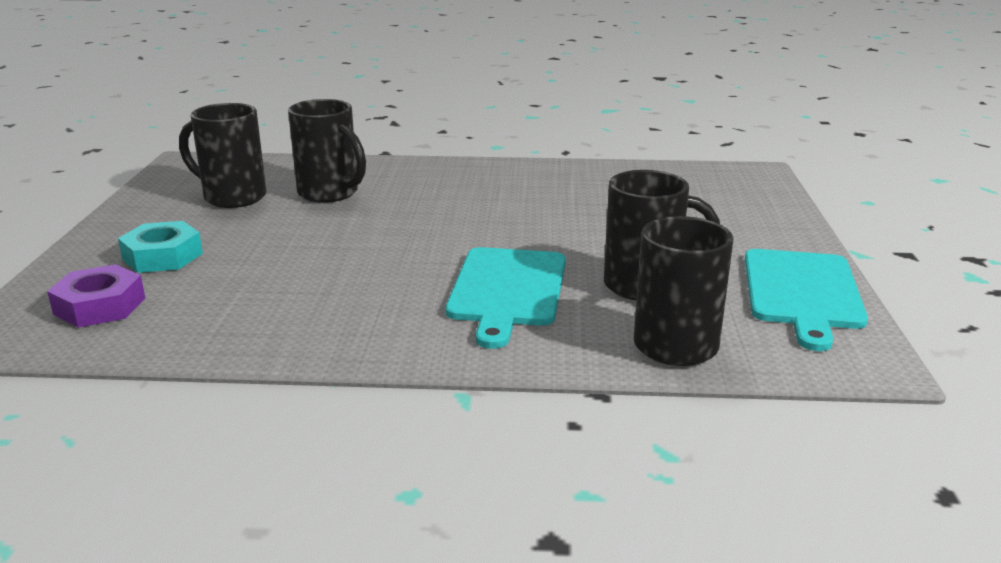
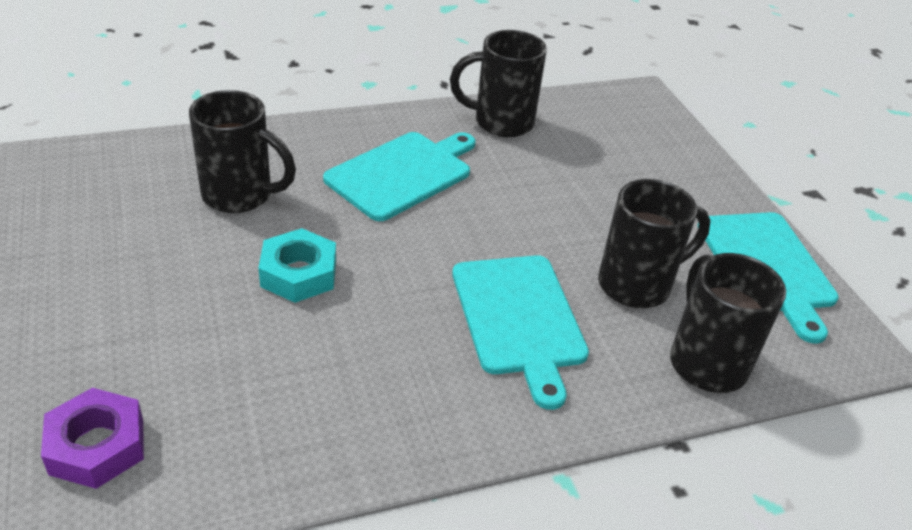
camera: 25 degrees left, 15 degrees up
turquoise nut [118,221,203,273] -> turquoise nut moved to [258,228,336,303]
black mug [179,103,266,208] -> black mug moved to [450,30,547,137]
none -> turquoise cutting board [323,132,476,221]

